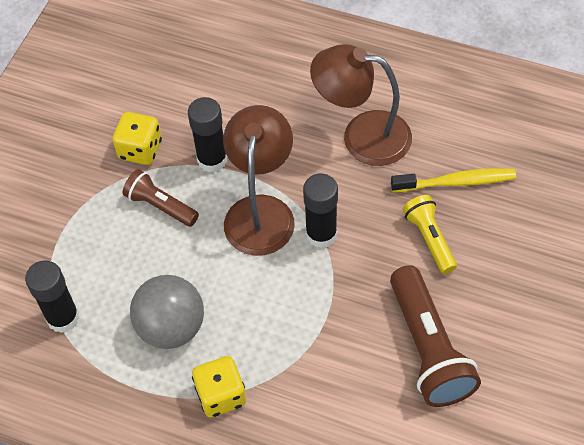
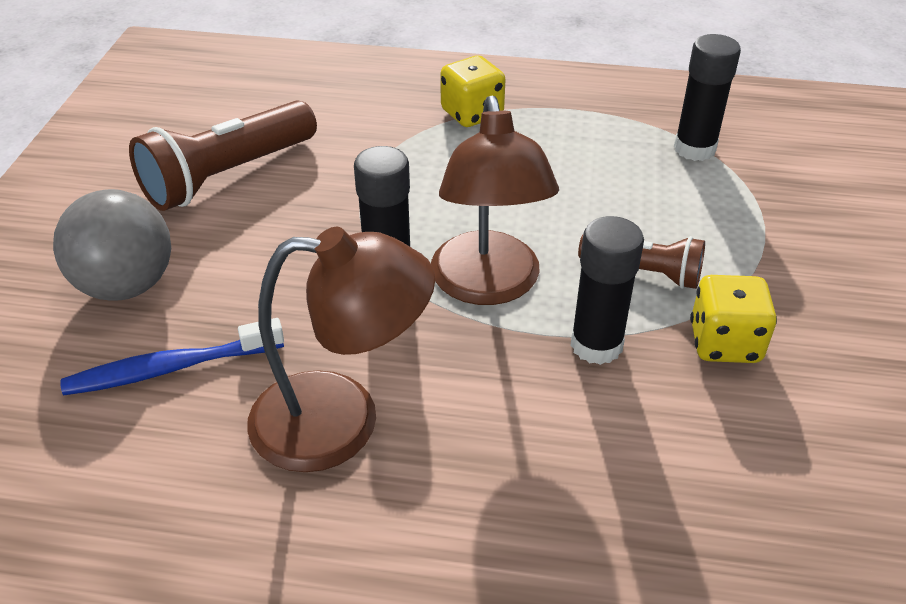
camera: 165 degrees right, 15 degrees down
grey ball [130,275,204,349] -> grey ball moved to [53,189,171,301]
brown flashlight [390,265,481,407] -> brown flashlight turned 105 degrees counterclockwise [129,100,317,211]
yellow toothbrush [391,168,516,192] -> blue toothbrush [60,318,284,395]
yellow flashlight [403,195,457,274] -> none

